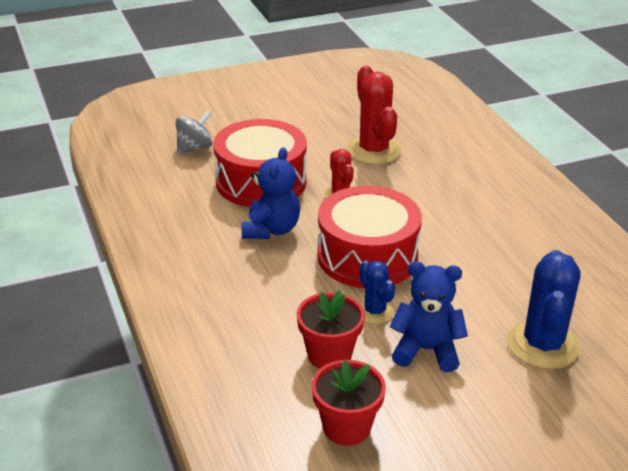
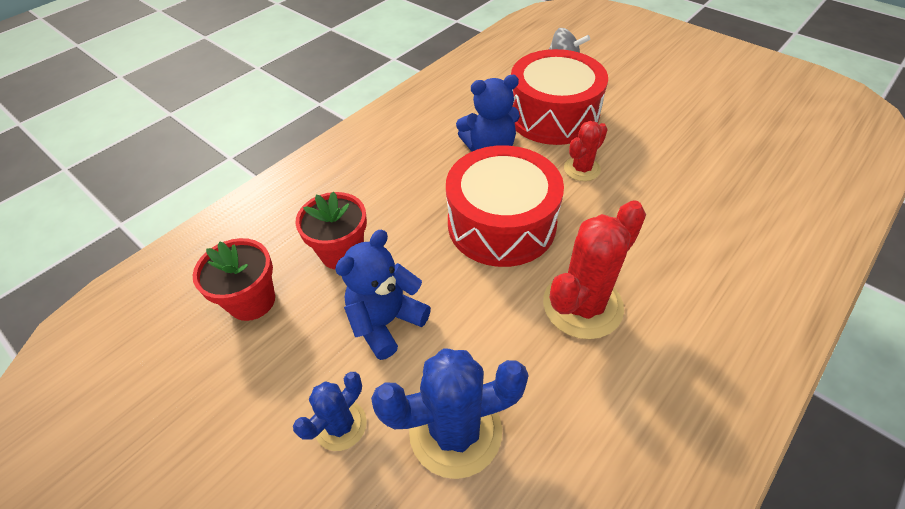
camera: 65 degrees right, 15 degrees up
red cactus [346,65,402,165] -> red cactus moved to [543,200,646,339]
blue cactus [359,260,395,324] -> blue cactus moved to [293,372,367,451]
blue teddy bear [390,261,468,372] -> blue teddy bear turned 120 degrees counterclockwise [335,230,431,360]

